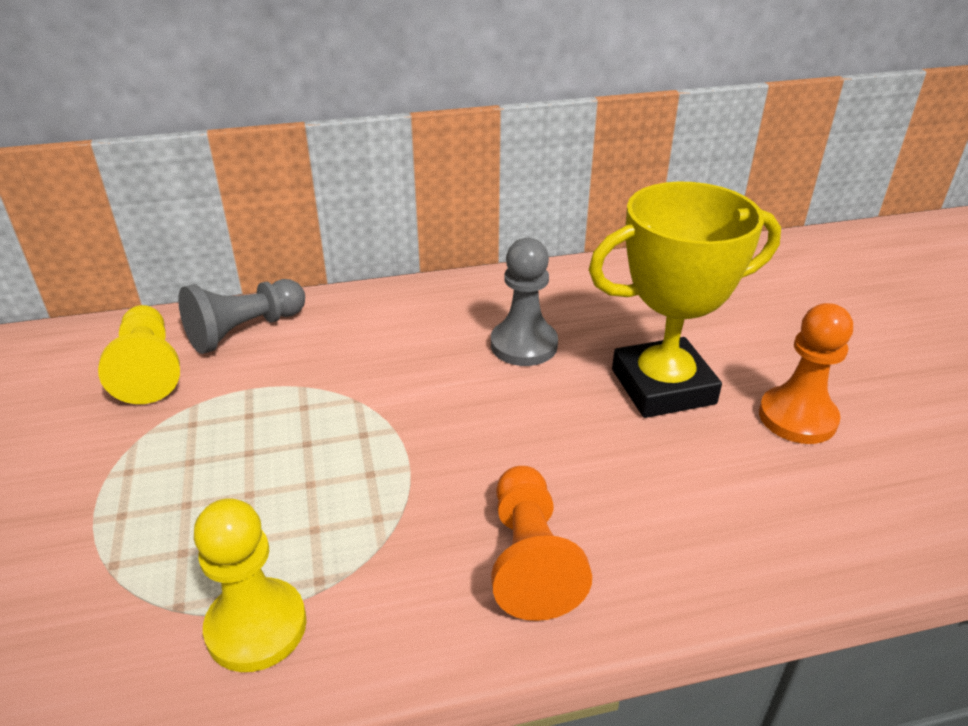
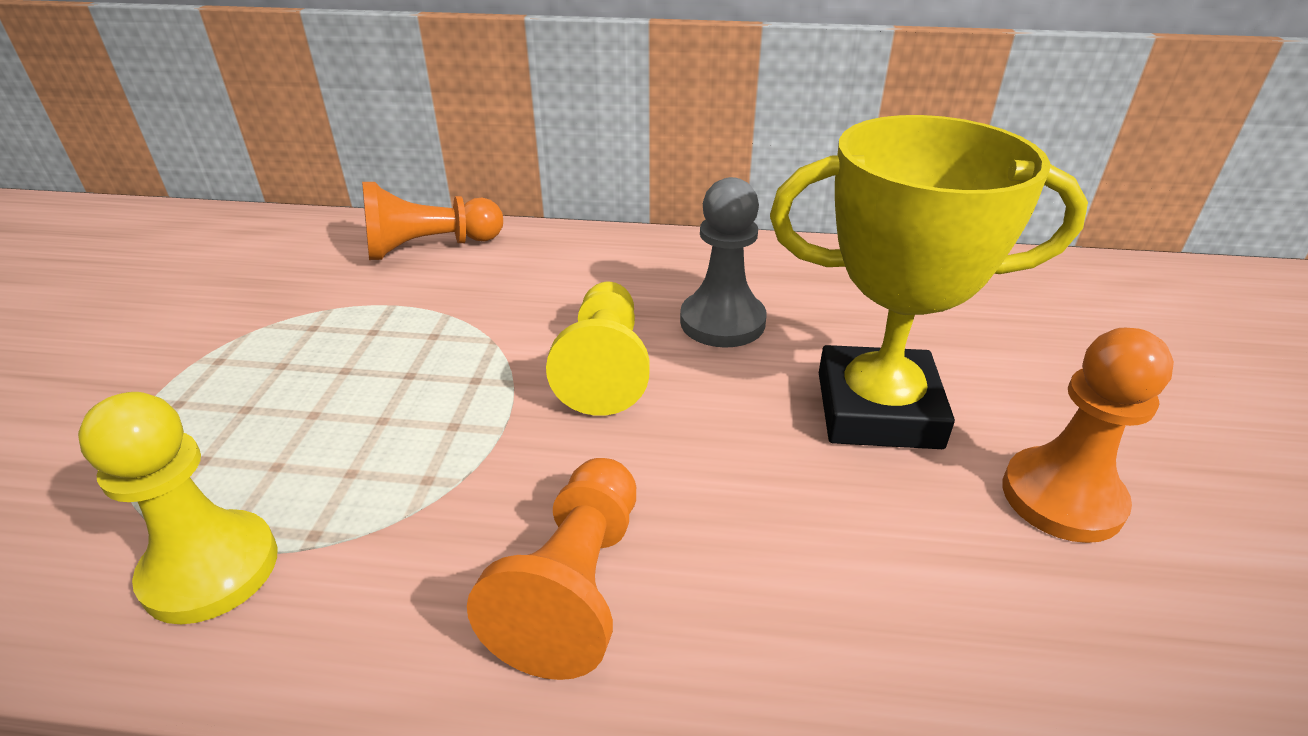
camera: 20 degrees right, 0 degrees up
yellow pawn [98,305,180,404] -> yellow pawn moved to [546,282,650,416]
grey pawn [178,279,305,354] -> orange pawn [362,182,503,260]

